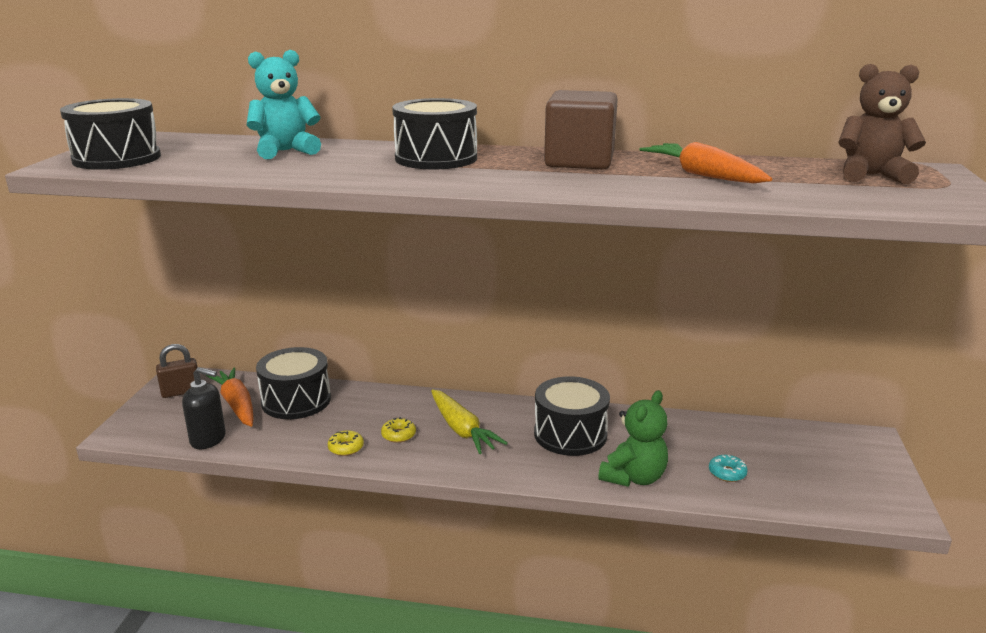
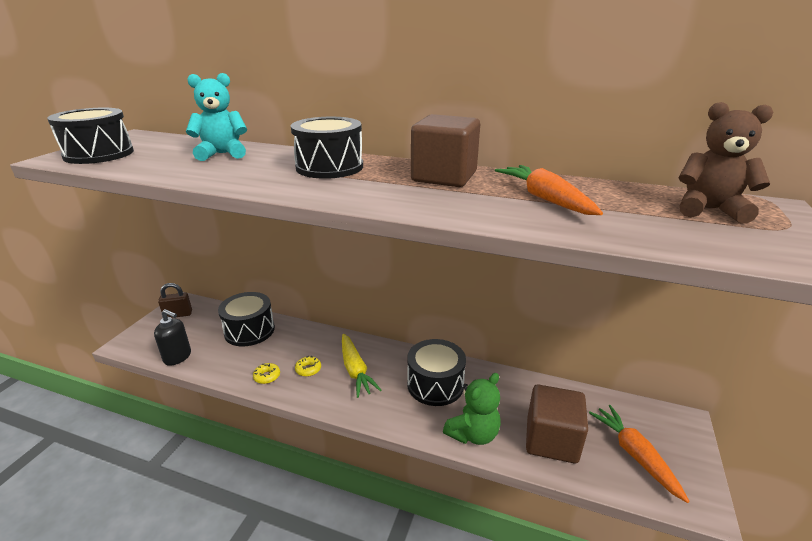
camera: 10 degrees right, 5 degrees up
orange carrot [206,367,253,427] -> orange carrot moved to [589,405,690,503]
turquoise donut [709,455,748,482] -> brown cube [526,384,588,463]

